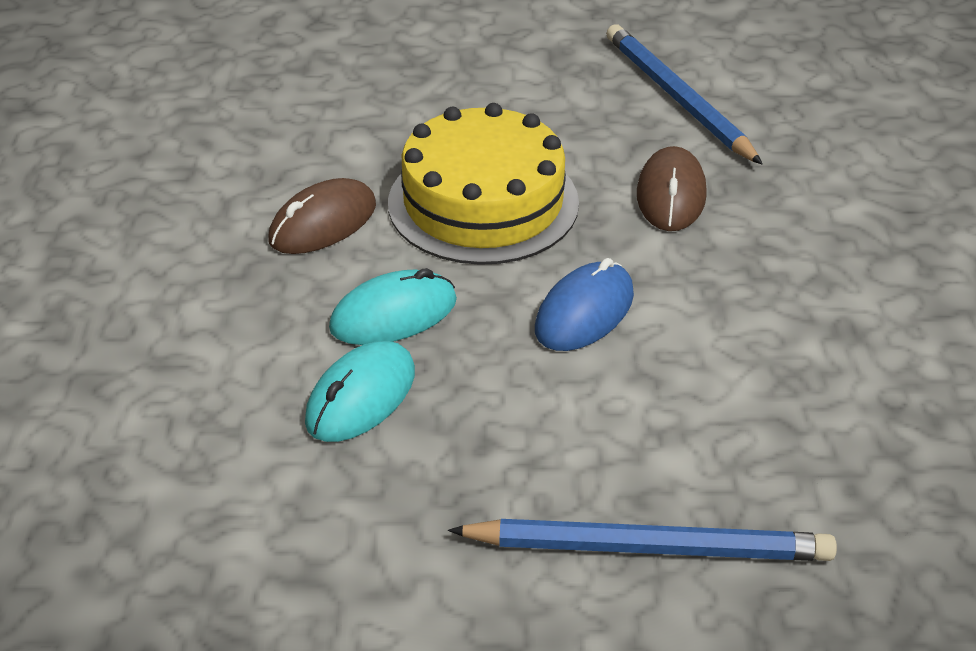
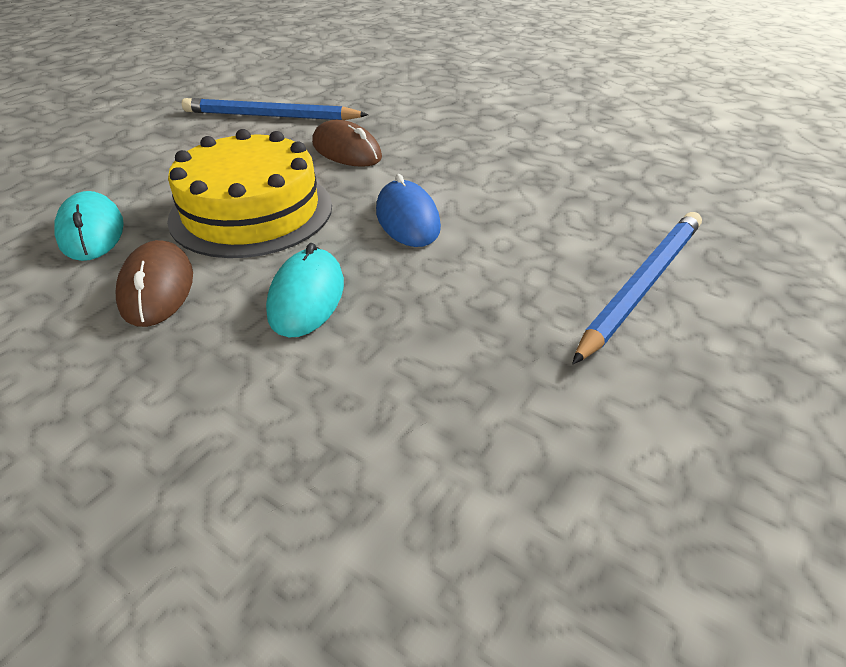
camera: 55 degrees left, 0 degrees up
turquoise mouse [305,341,415,442] -> turquoise mouse moved to [54,191,124,261]

